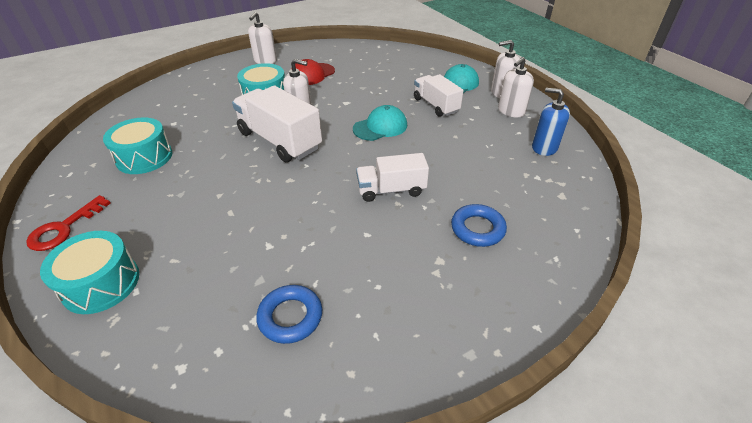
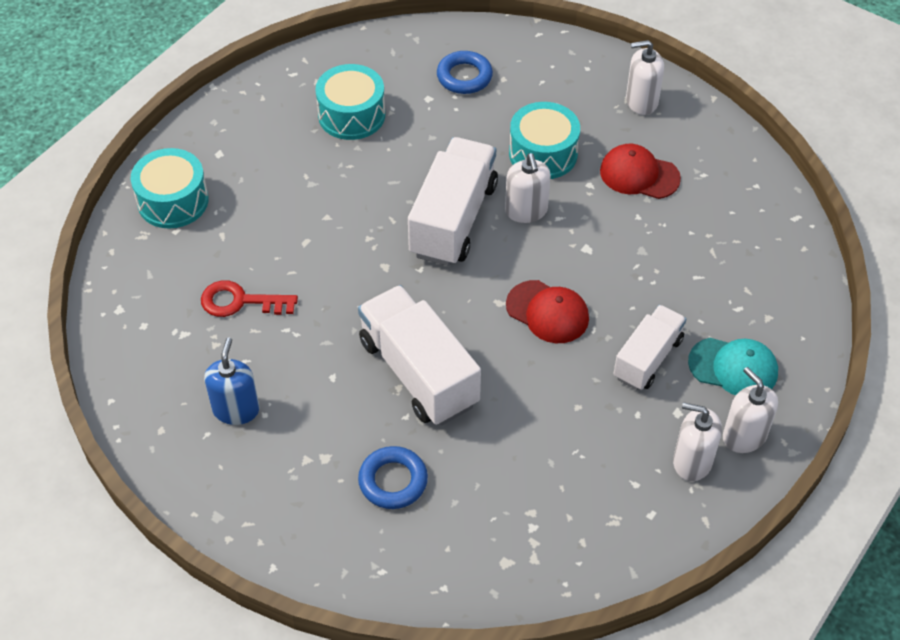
camera: 65 degrees right, 10 degrees up
red key [26,195,111,251] -> red key moved to [201,280,298,317]
blue ring [256,285,322,344] -> blue ring moved to [437,51,493,94]
turquoise cap [353,105,407,141] -> red cap [506,280,589,343]
white truck [356,153,429,202] -> white truck [358,285,481,425], size x1.61
blue soap dispenser [532,88,570,156] -> blue soap dispenser moved to [204,338,260,425]

